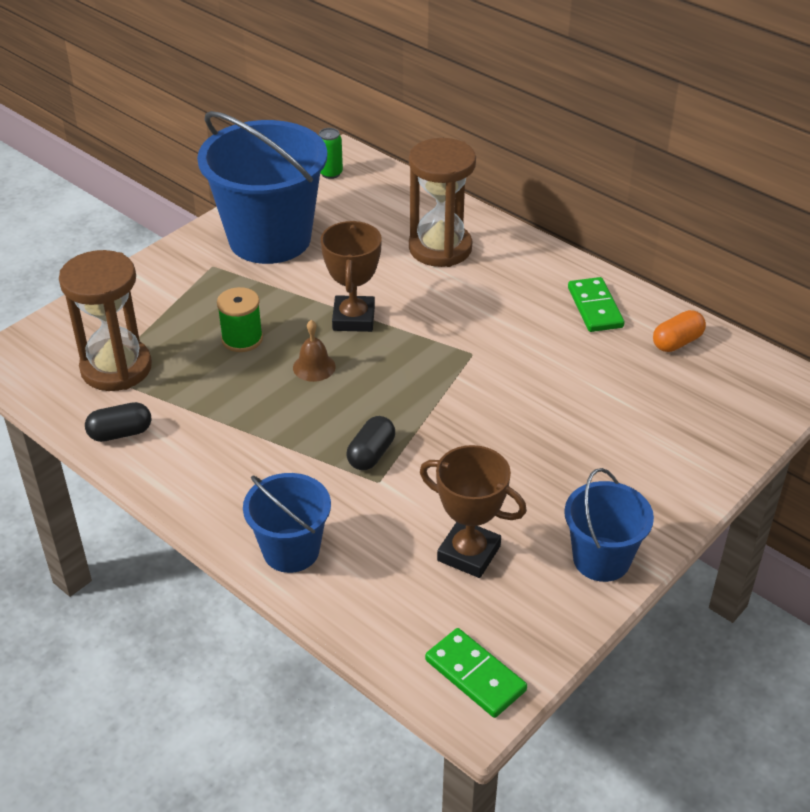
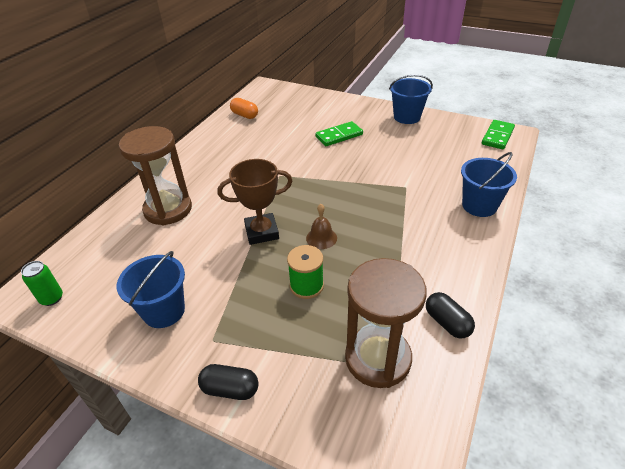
camera: 105 degrees left, 0 degrees up
blue bucket [197,111,327,264] -> blue bucket [117,251,185,328], size x0.53
black capsule [346,416,395,470] -> black capsule moved to [198,364,259,400]
brown trophy [420,445,527,578] -> none
green domino [568,277,625,332] -> green domino moved to [315,121,363,146]

